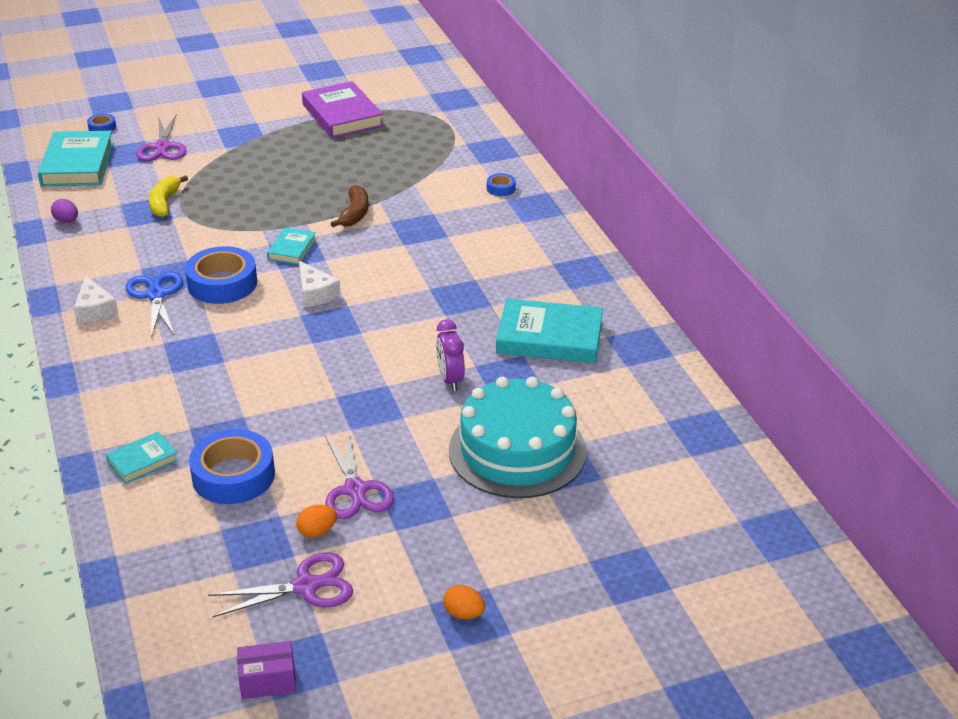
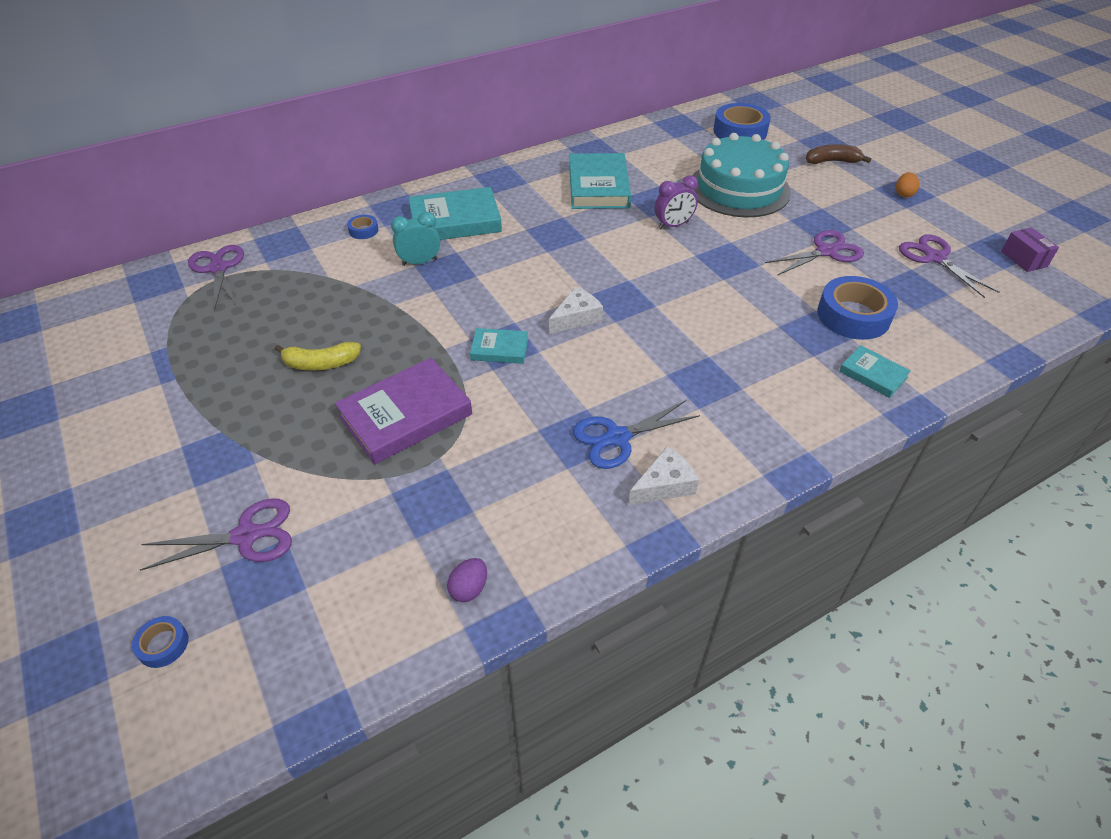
camera: 100 degrees left, 10 degrees up
turquoise book [38,131,114,186] -> turquoise book moved to [408,187,502,240]
yellow banana [149,175,188,217] -> yellow banana moved to [275,342,361,371]
blue tape [185,246,257,304] -> blue tape moved to [713,103,771,140]
orange egg [296,505,337,538] -> none
purple book [302,81,383,138] -> purple book moved to [335,358,472,464]
brown banana [331,185,369,227] -> brown banana moved to [806,144,871,164]
none -> purple scissors [188,245,244,312]
none -> turquoise clock [391,212,440,266]

